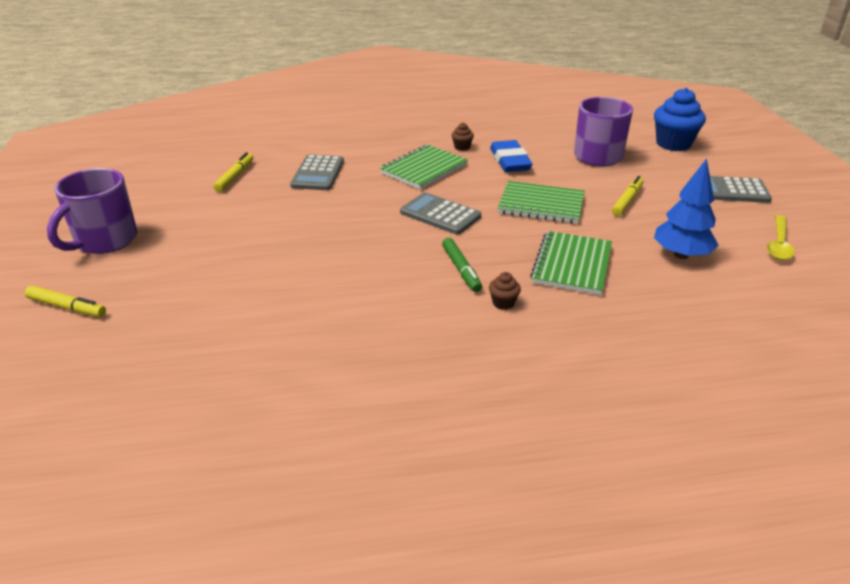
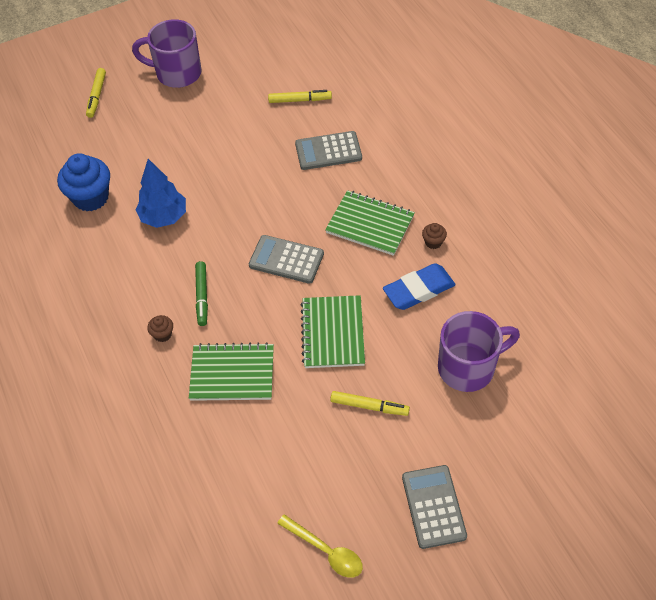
camera: 75 degrees right, 20 degrees up
grey calculator [400,192,481,234] -> grey calculator turned 90 degrees counterclockwise [249,235,324,284]
green marker [442,238,482,292] -> green marker turned 60 degrees counterclockwise [195,261,208,326]
blue cupcake [654,88,706,151] -> blue cupcake moved to [57,153,110,211]
blue tree [654,158,719,259] -> blue tree moved to [135,159,186,228]
yellow spoon [767,215,795,260] -> yellow spoon turned 150 degrees counterclockwise [277,514,363,578]

